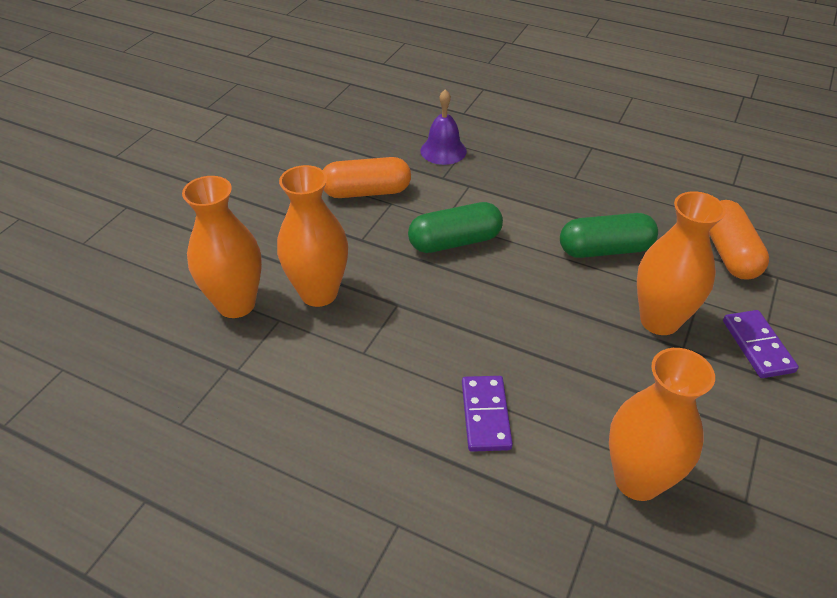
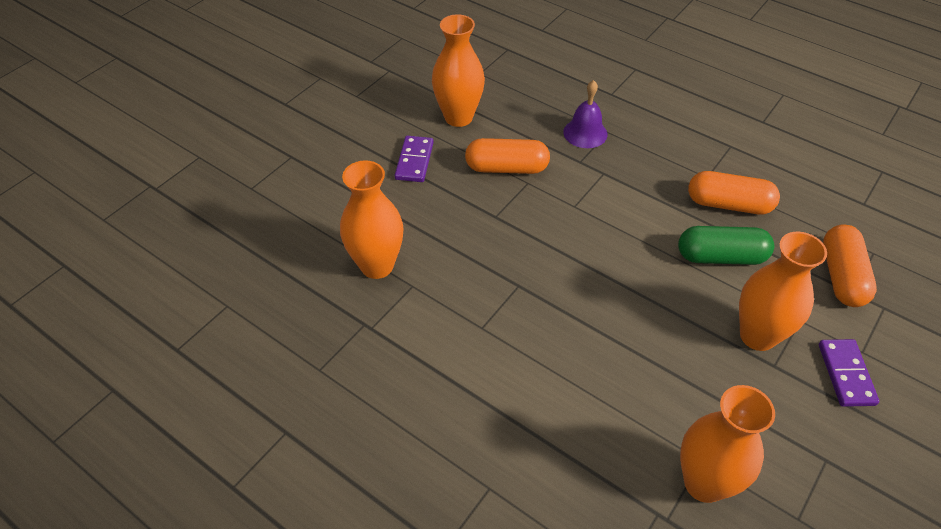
camera: 10 degrees right, 5 degrees up
orange vase [277,165,348,307] -> orange vase moved to [432,14,485,127]
green capsule [408,202,503,253] -> none
purple domino [462,376,513,452] -> purple domino moved to [395,136,434,182]
none -> orange capsule [688,171,780,215]

